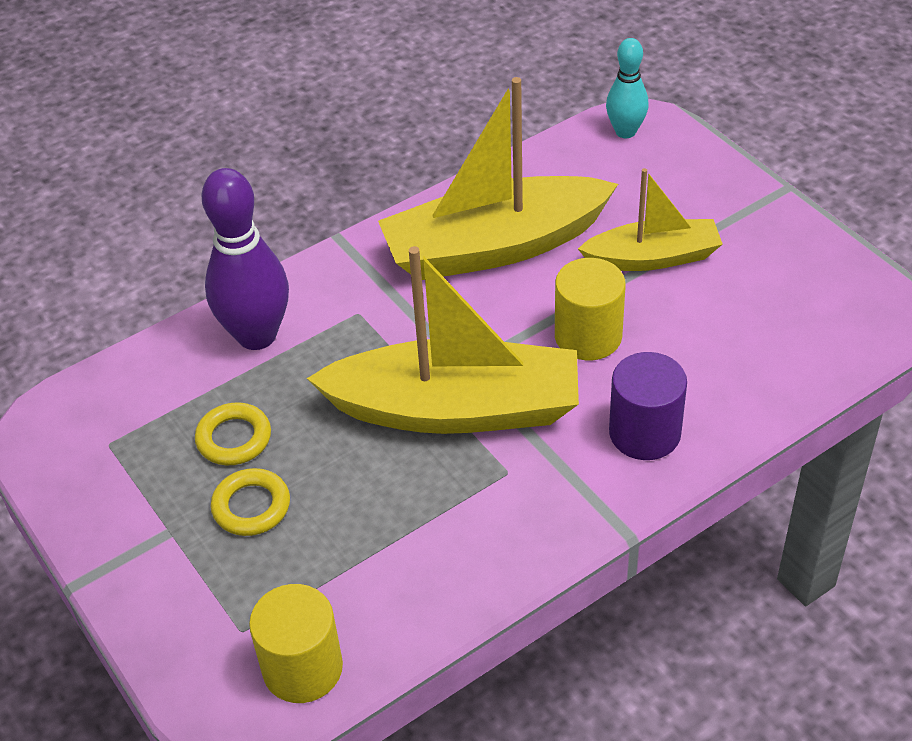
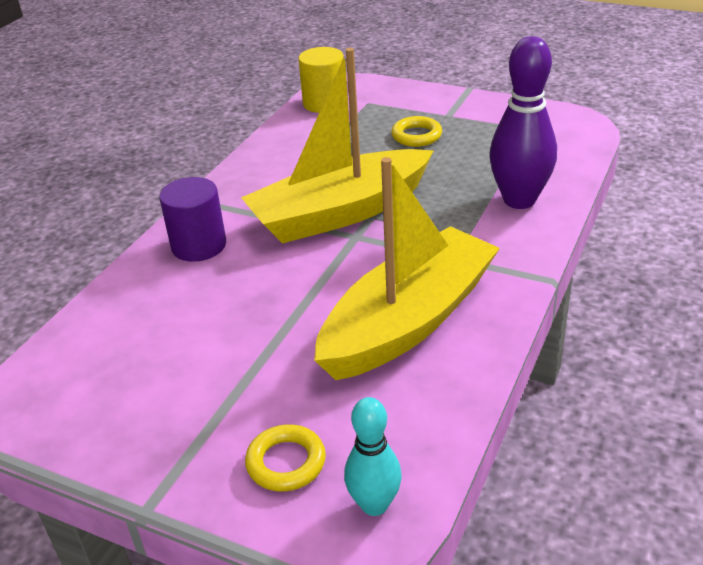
camera: 150 degrees right, 10 degrees down
yellow ring [195,402,271,465] -> yellow ring moved to [245,424,326,492]
yellow cylinder [555,258,626,360] -> none
yellow boat [578,168,723,271] -> none

